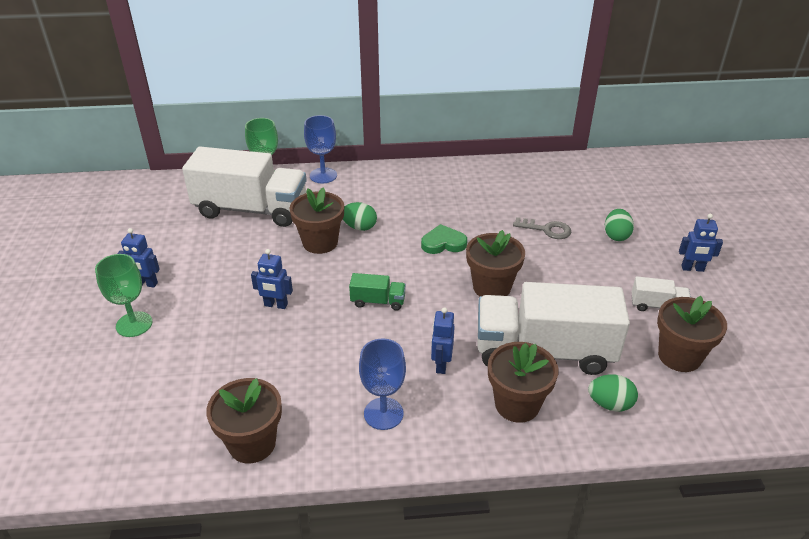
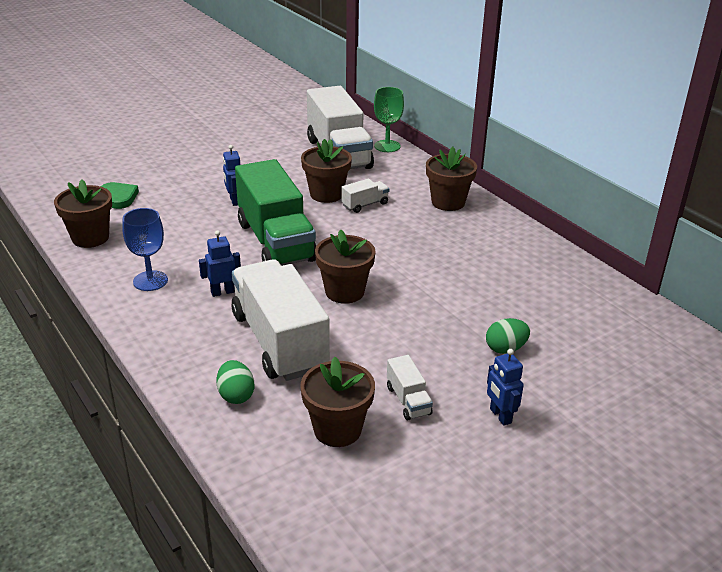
camera: 60 degrees right, 5 degrees down
green goblet [95,254,152,337] -> none
blue robot [117,228,160,287] -> none
blue goblet [304,115,337,183] -> none
green egg [343,202,377,231] -> white truck [341,179,389,213]
green truck [349,273,406,310] -> green truck [235,159,316,266], size x2.38
green heart [421,224,467,254] -> green heart moved to [101,182,139,209]
brown flower pot [488,342,558,423] -> brown flower pot moved to [426,147,477,211]
grey key [513,217,571,239] -> none

